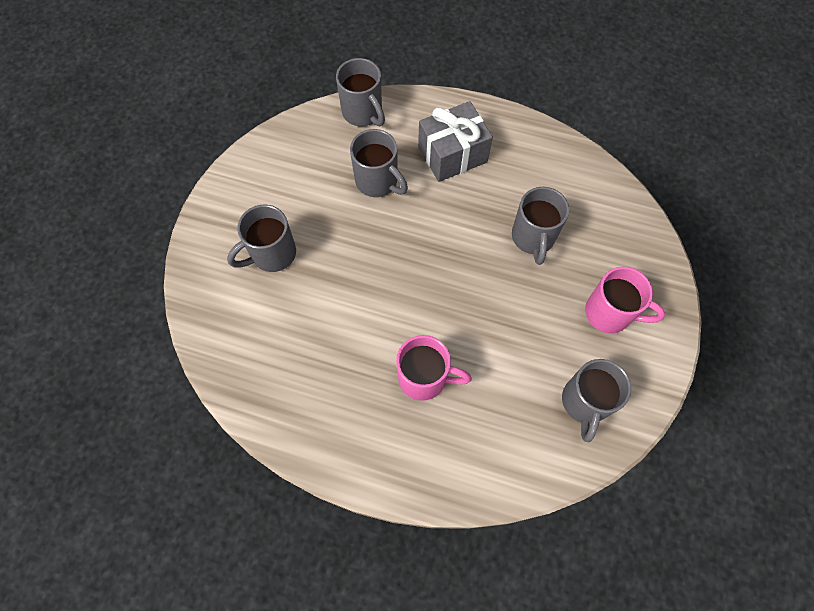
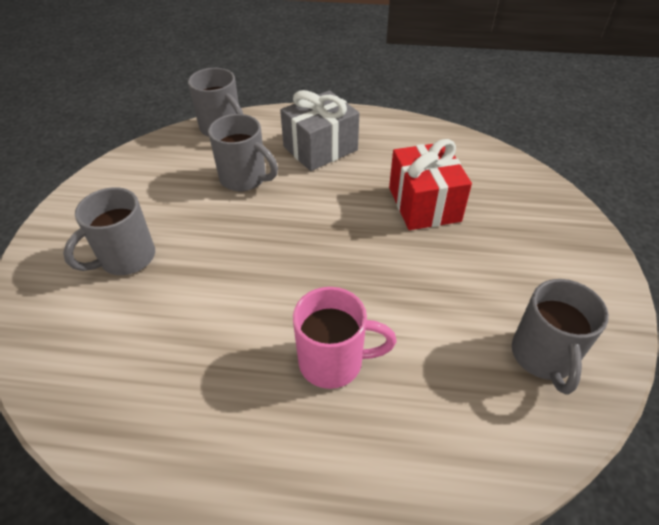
camera: 10 degrees left, 20 degrees down
grey mug [512,187,569,265] -> red gift [389,139,472,230]
pink mug [585,267,665,333] -> none

